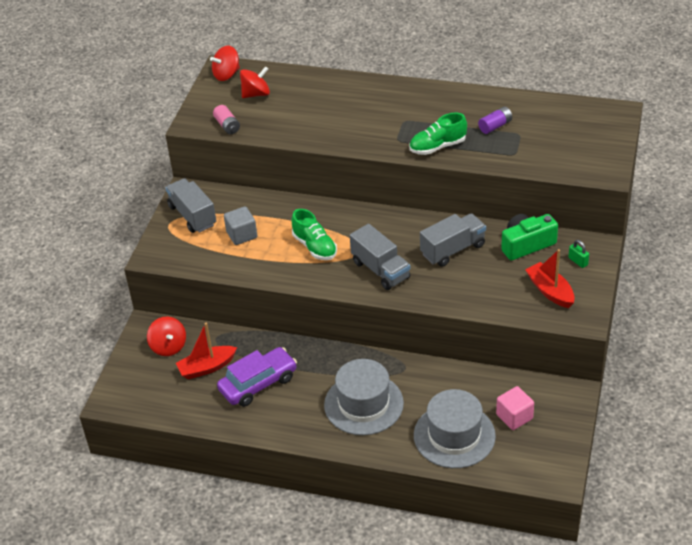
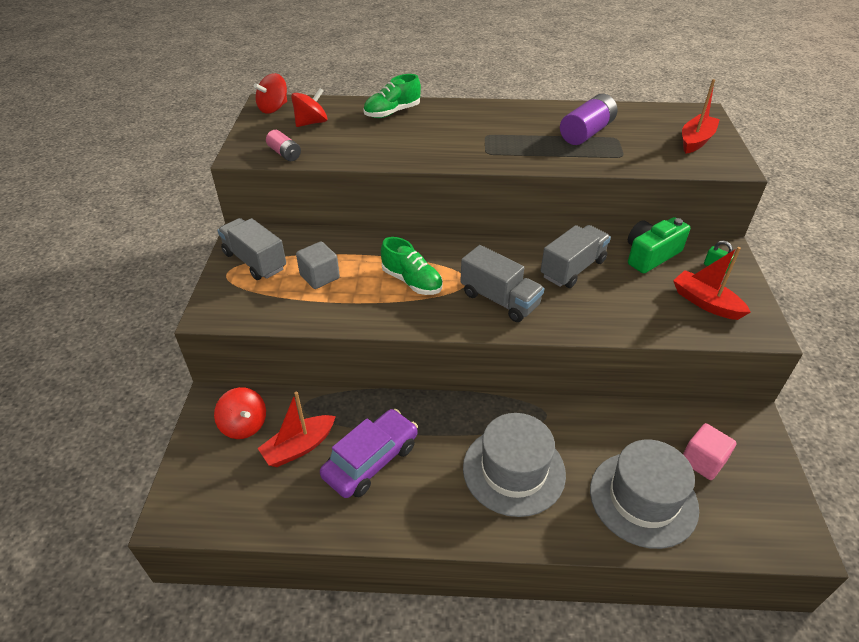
camera: 15 degrees left, 0 degrees up
green shoe [409,113,467,155] -> green shoe moved to [363,74,421,118]
purple battery [478,107,512,134] -> purple battery [560,94,617,145], size x1.71
none -> red boat [682,79,720,154]

